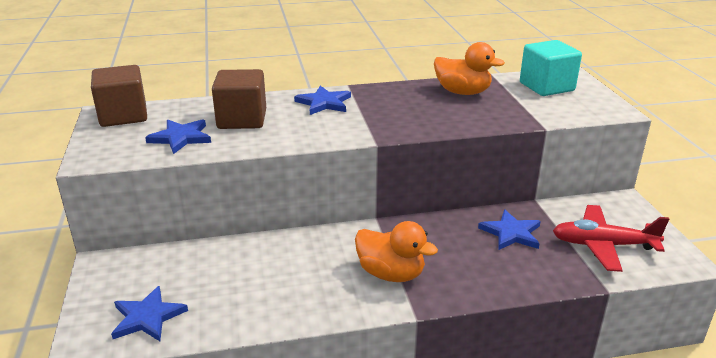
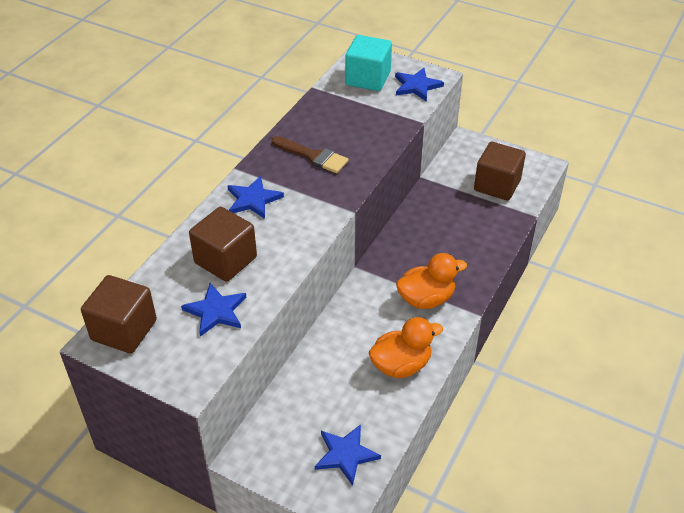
camera: 50 degrees left, 15 degrees up
orange duck [434,42,505,95] -> orange duck moved to [369,317,443,378]
blue star [478,209,541,250] -> blue star moved to [395,68,444,102]
red plane [553,205,669,272] -> brown cube [474,142,526,201]
none -> brown brush [272,136,349,173]

